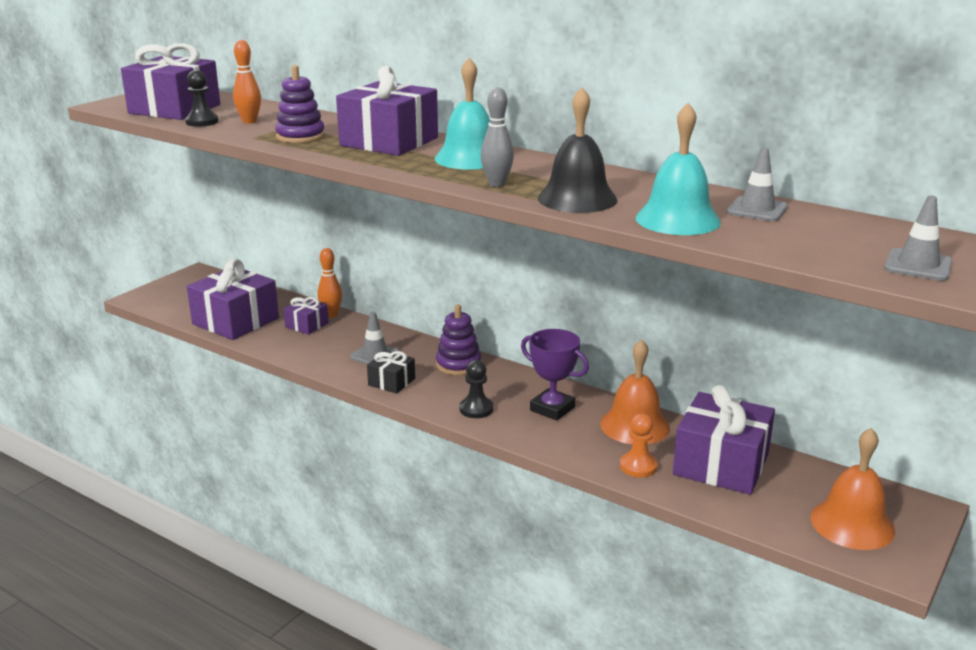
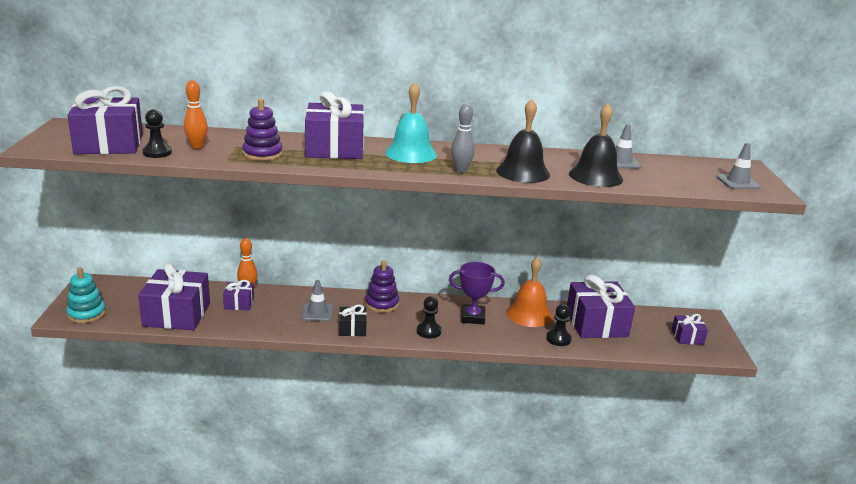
camera: 35 degrees left, 0 degrees up
orange pawn [620,413,658,478] -> black pawn [546,304,571,346]
turquoise bell [635,103,721,235] -> black bell [569,104,623,187]
orange bell [811,428,895,550] -> purple gift [672,314,708,345]
none -> turquoise stacking toy [66,267,106,323]

